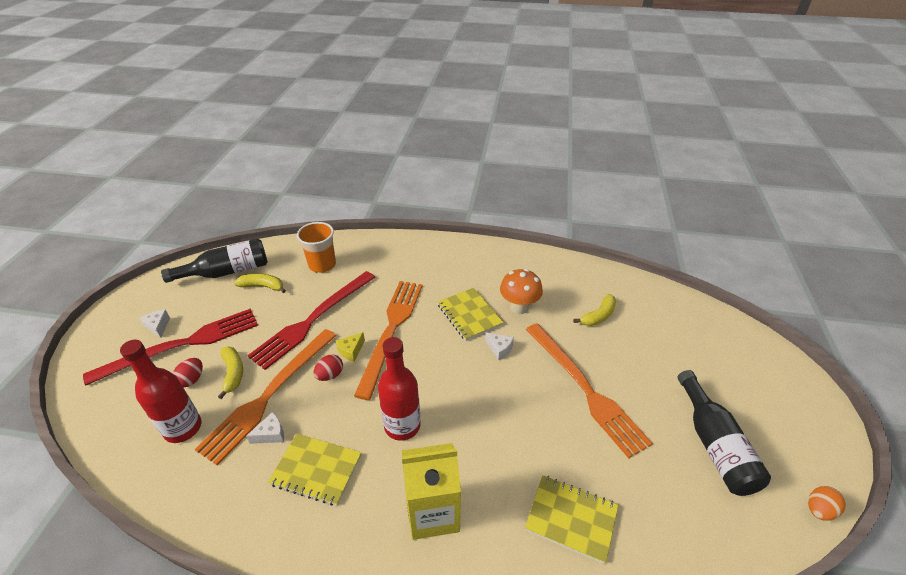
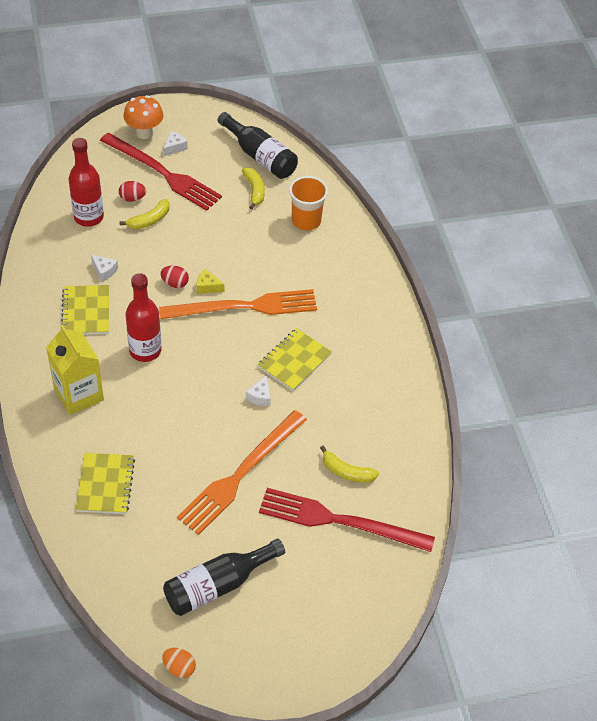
camera: 65 degrees right, 10 degrees up
orange fork [195,329,336,465] -> none
red fork [247,271,376,370] -> red fork moved to [259,488,435,552]
orange mushroom [500,269,543,314] -> orange mushroom moved to [123,95,163,139]

